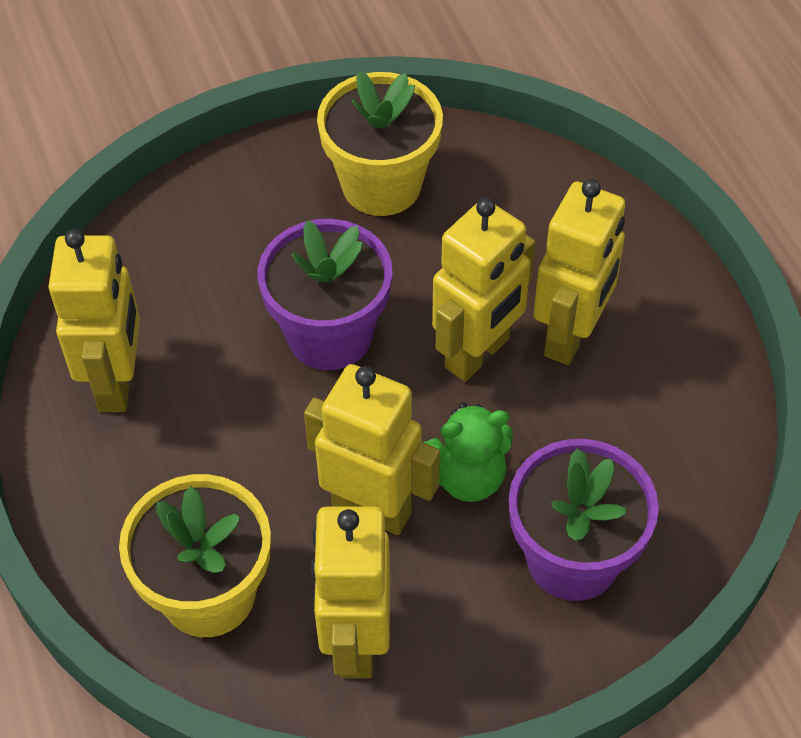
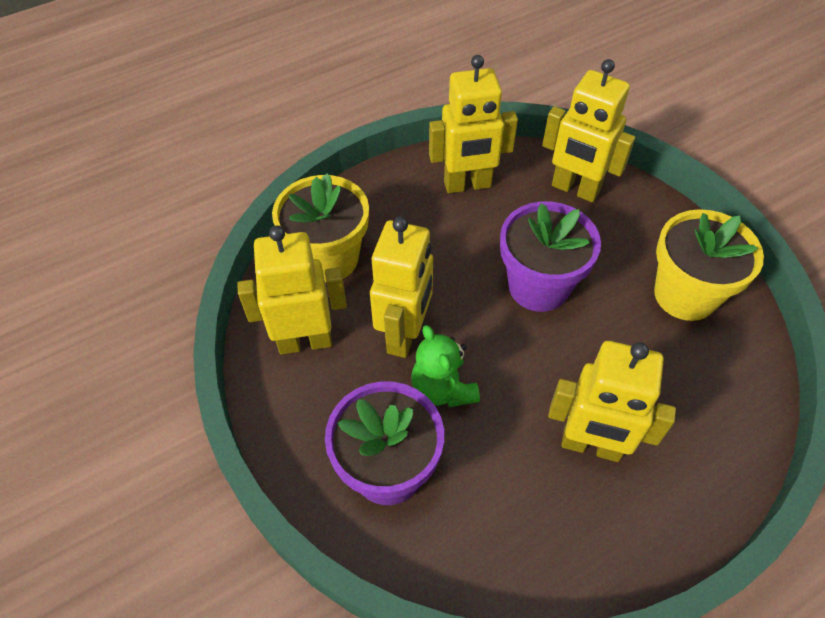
camera: 80 degrees right, 0 degrees up
yellow robot [432,198,535,381] -> yellow robot moved to [542,59,635,202]

